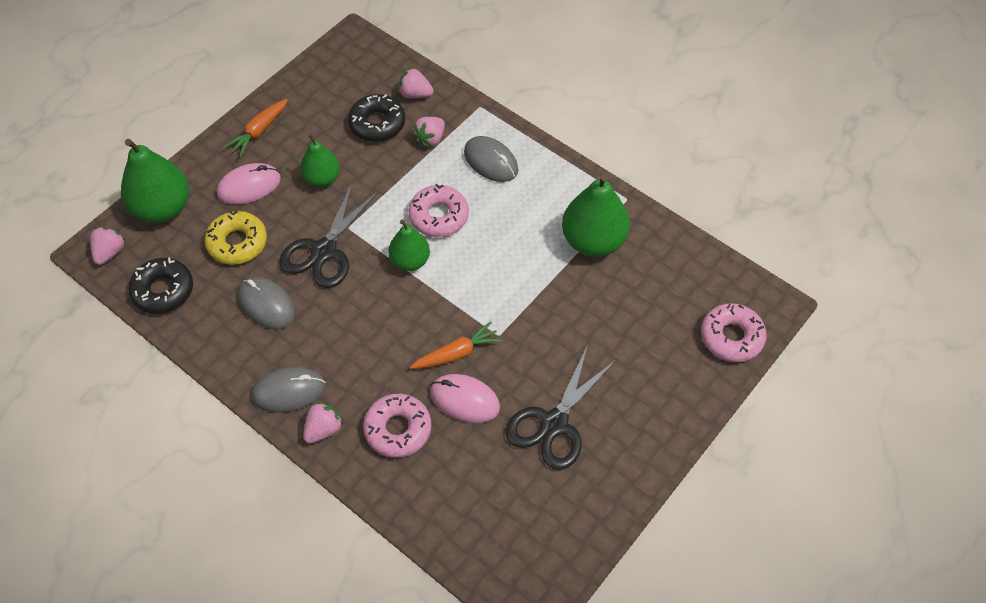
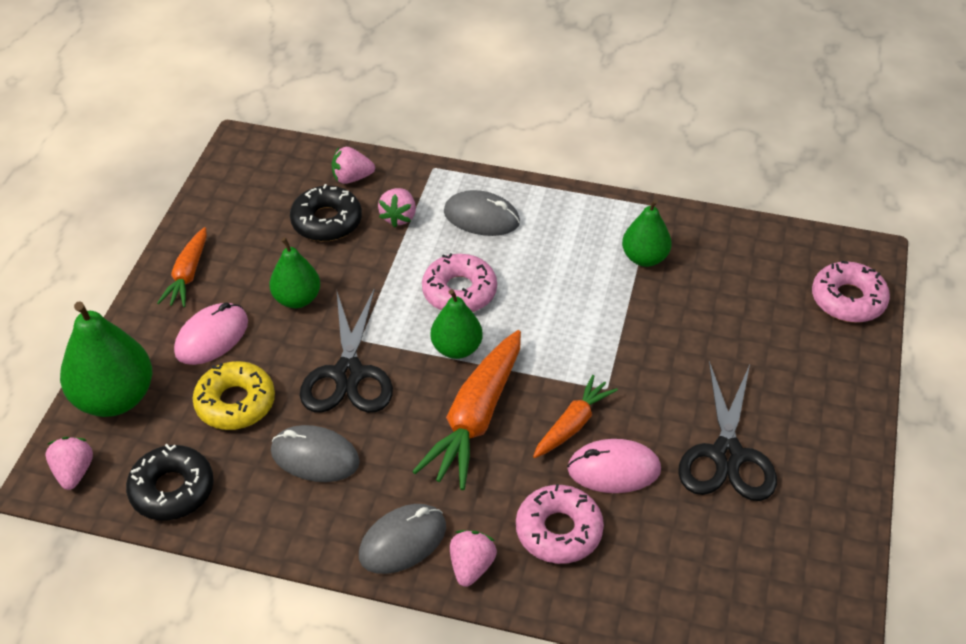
camera: 25 degrees left, 10 degrees down
green pear [562,174,630,257] -> green pear [622,199,672,267], size x0.61
none -> orange carrot [412,330,521,490]

